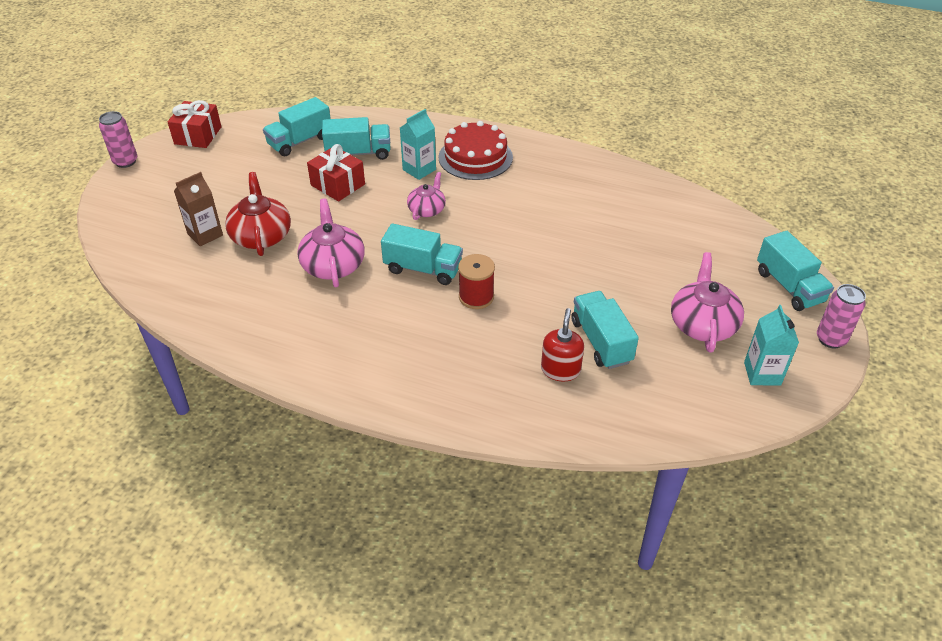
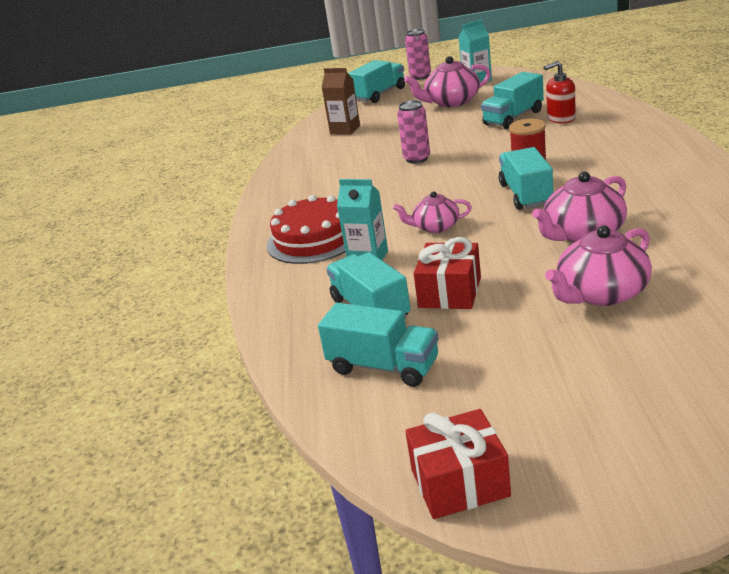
camera: 110 degrees left, 15 degrees down
pink can [99,111,137,168] -> pink can moved to [397,100,430,164]
brown carton [174,172,223,246] -> brown carton moved to [321,68,360,135]
red teapot [225,172,291,256] -> pink teapot [545,225,652,306]

